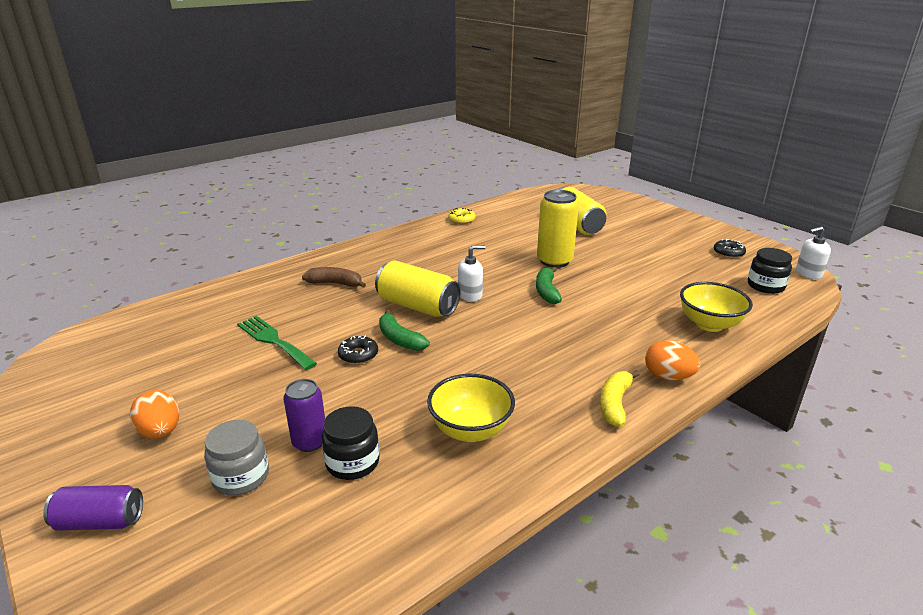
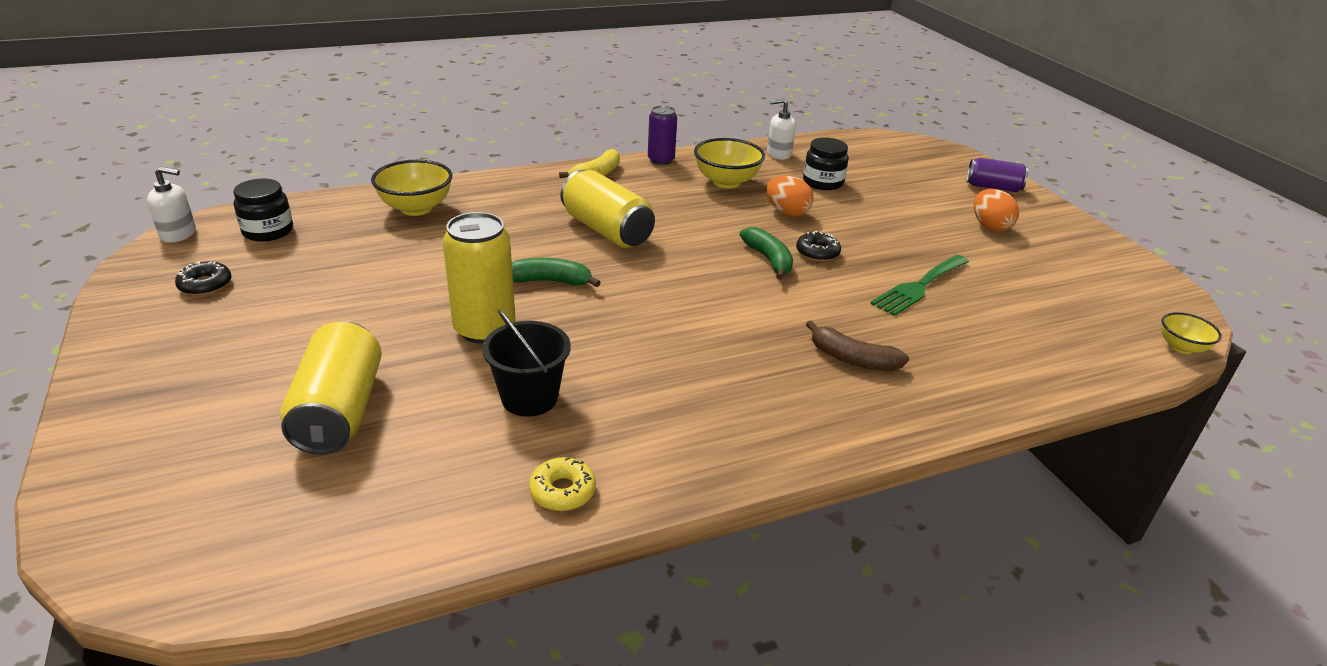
camera: 165 degrees left, 5 degrees up
grey jar [204,420,269,496] -> none
green fork [237,316,317,370] -> green fork turned 75 degrees clockwise [870,255,969,316]
purple can [283,379,325,452] -> purple can moved to [648,106,677,165]
yellow can [375,261,460,317] -> yellow can moved to [560,170,655,248]
white soap dispenser [458,245,485,302] -> white soap dispenser moved to [767,98,796,160]
green banana [536,267,562,304] -> green banana turned 105 degrees counterclockwise [512,258,601,287]
orange egg [645,340,700,380] -> orange egg moved to [767,175,814,217]
none -> black bucket [482,309,571,417]
none -> yellow bowl [1161,312,1222,354]

